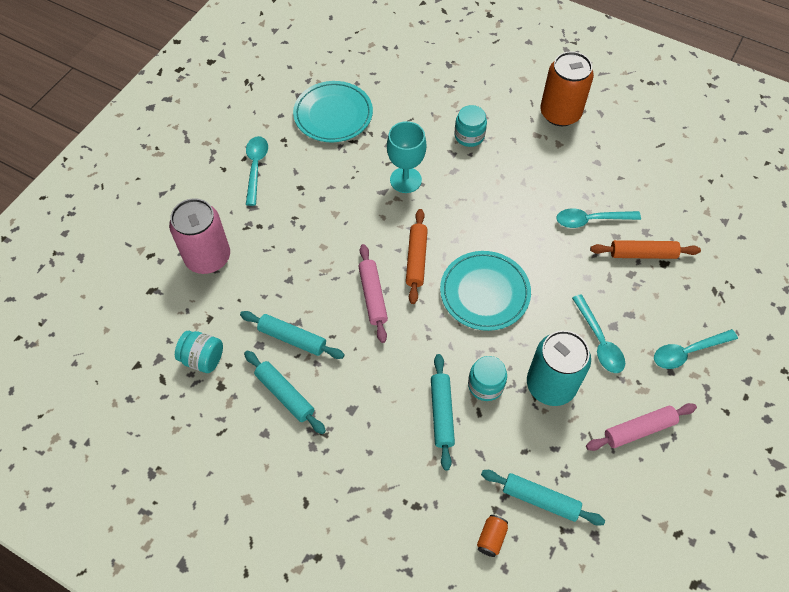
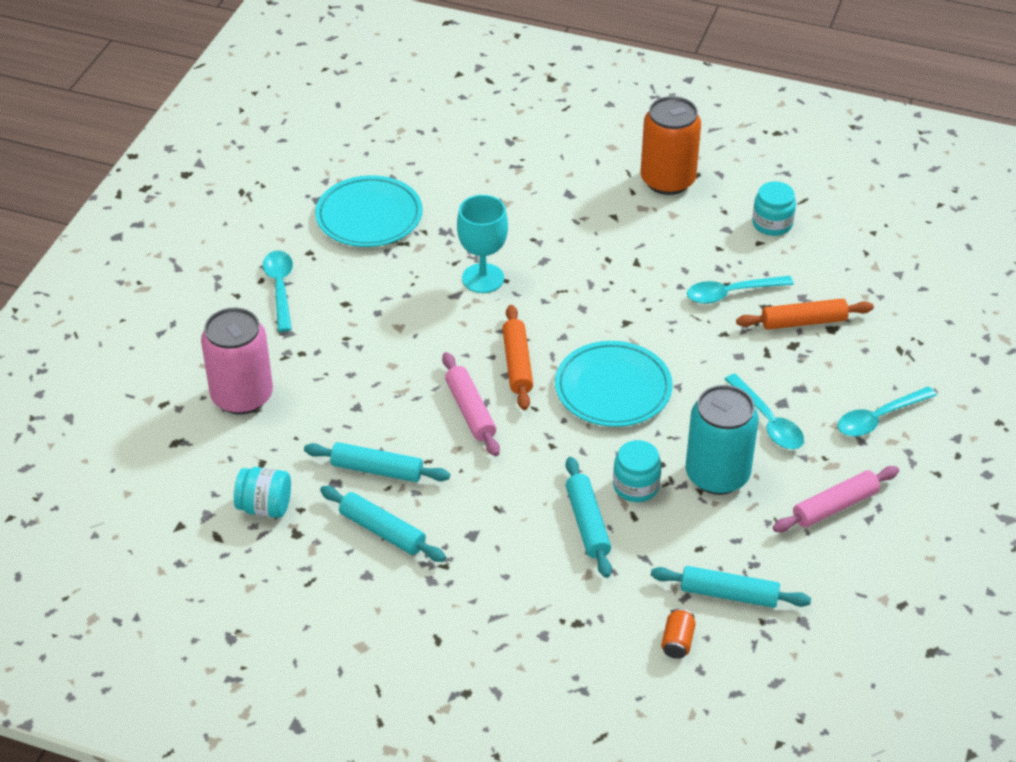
camera: 10 degrees left, 15 degrees down
turquoise jar [455,105,487,147] -> turquoise jar moved to [752,181,796,236]

